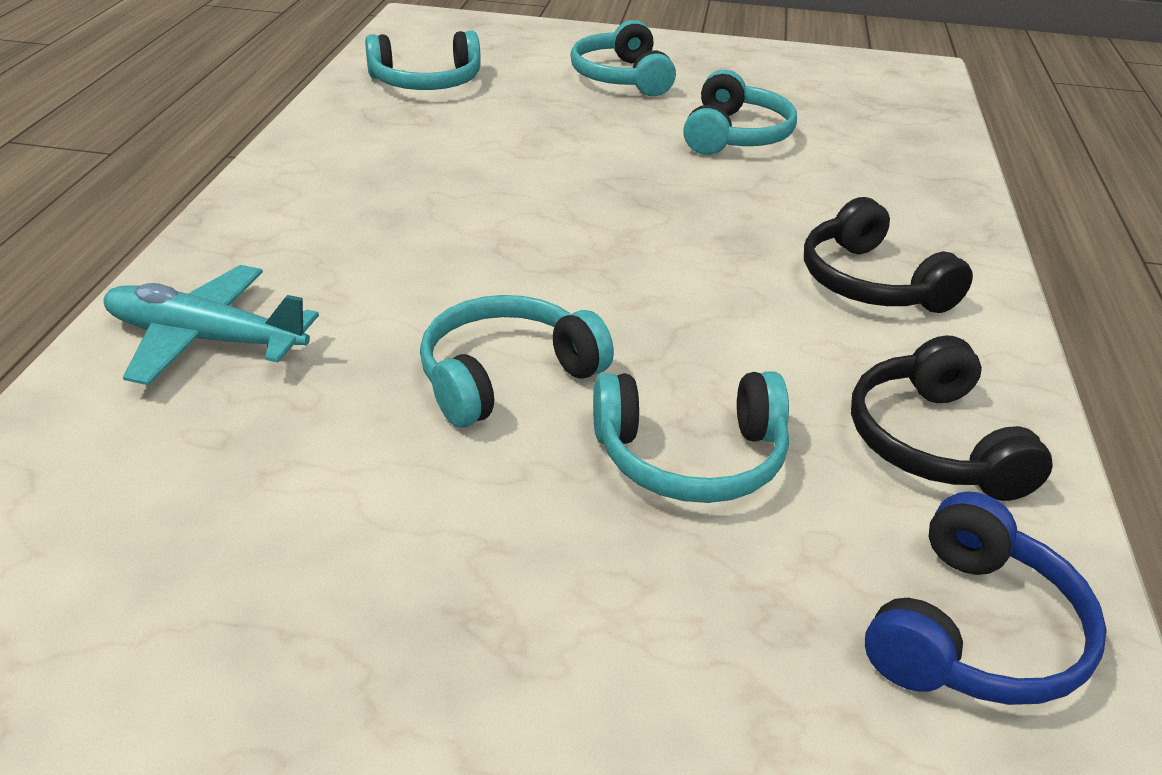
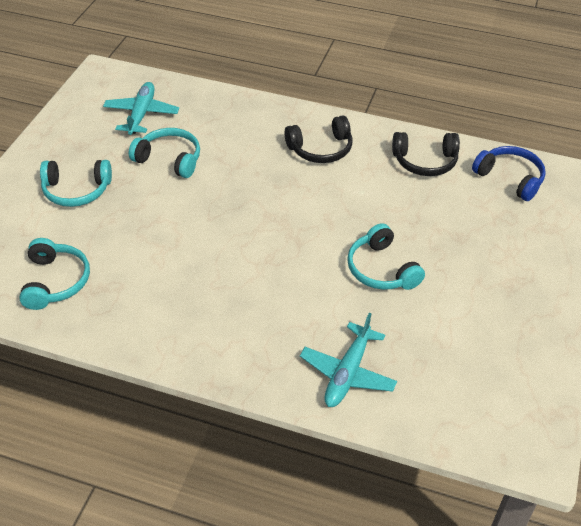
camera: 80 degrees left, 10 degrees up
turquoise headphones [593,371,789,503] -> none
none -> turquoise plane [103,82,179,135]

